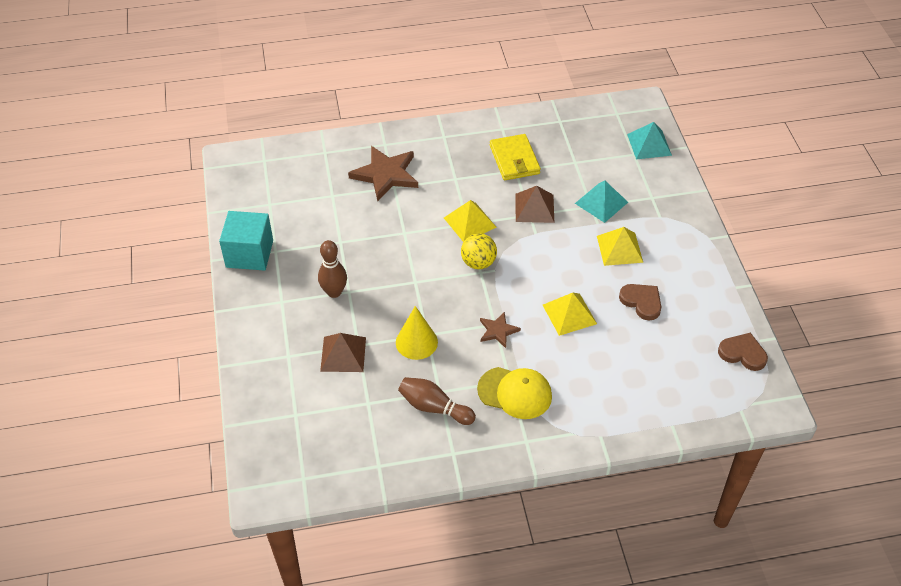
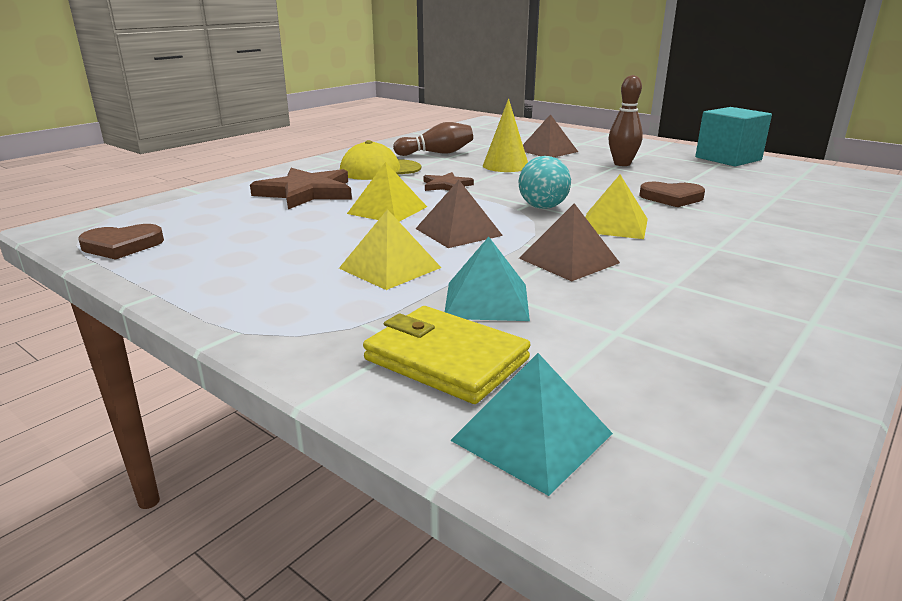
camera: 140 degrees right, 25 degrees down
brown star [348,146,418,201] -> brown star moved to [250,168,352,209]
yellow ball [461,233,497,269] -> turquoise ball [519,156,571,209]
yellow wallet [490,134,541,180] -> yellow wallet moved to [363,306,531,404]
brown heart [619,284,661,321] -> brown heart moved to [639,182,705,207]
none -> brown pyramid [415,180,503,248]

